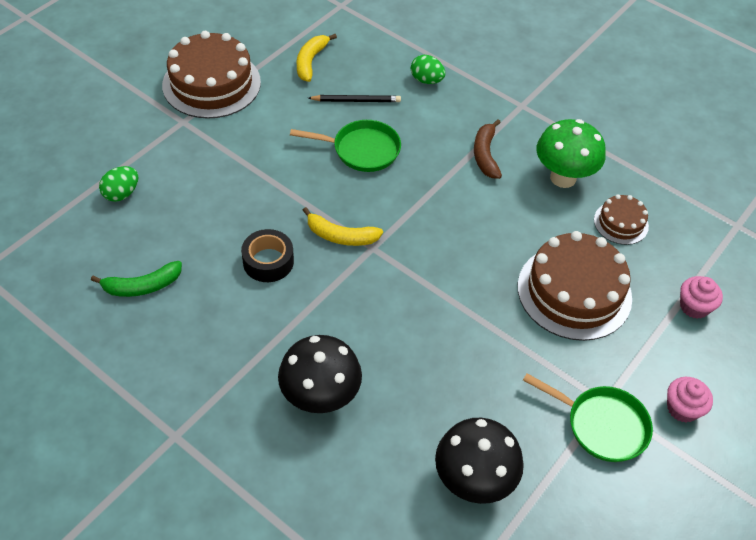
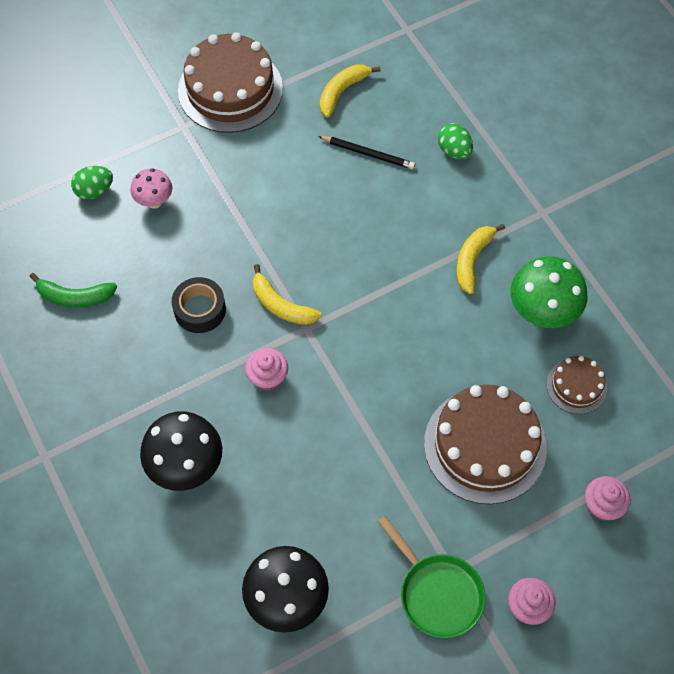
camera: 25 degrees right, 10 degrees up
green pan [290,120,401,172] -> none
brown banana [474,119,502,179] -> yellow banana [457,224,505,294]
none -> pink mushroom [130,168,172,209]
none -> pink cupcake [245,348,288,391]

